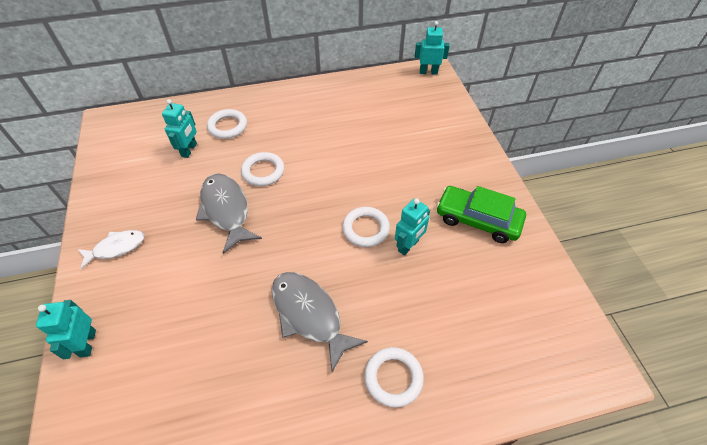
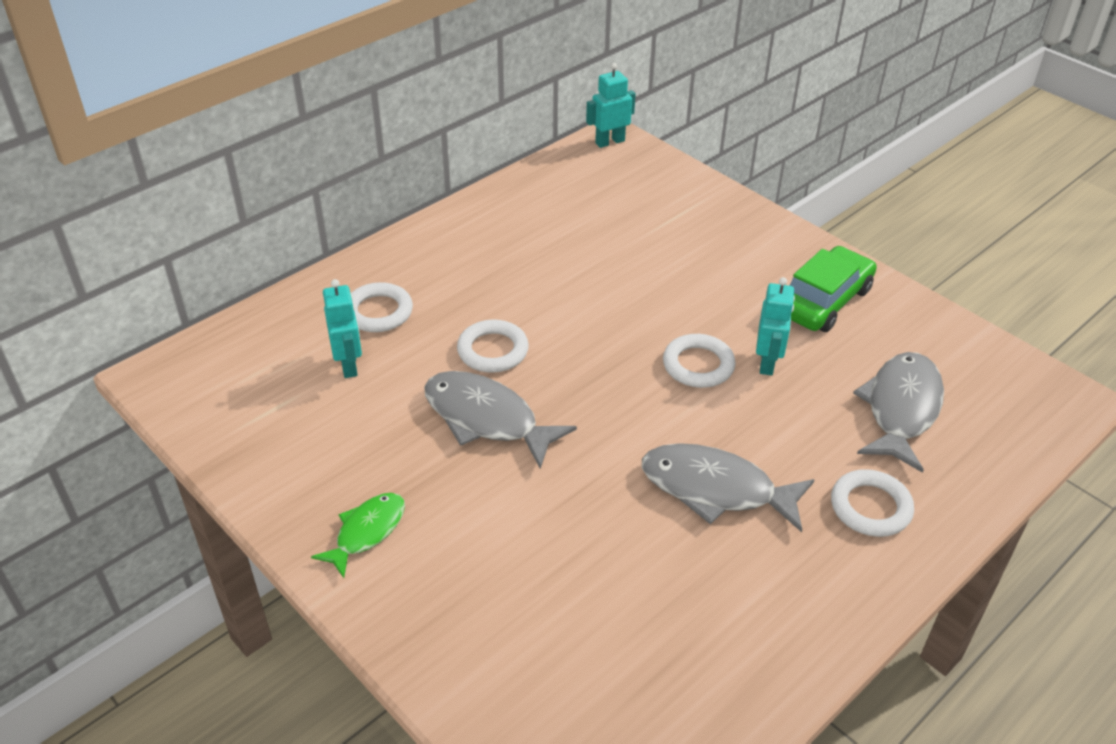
camera: 30 degrees left, 10 degrees down
turquoise robot [36,300,96,359] -> none
white fish [78,230,145,269] -> green fish [311,493,405,578]
green car [436,186,526,243] -> green car turned 135 degrees clockwise [790,246,877,332]
none -> grey fish [853,352,944,473]

